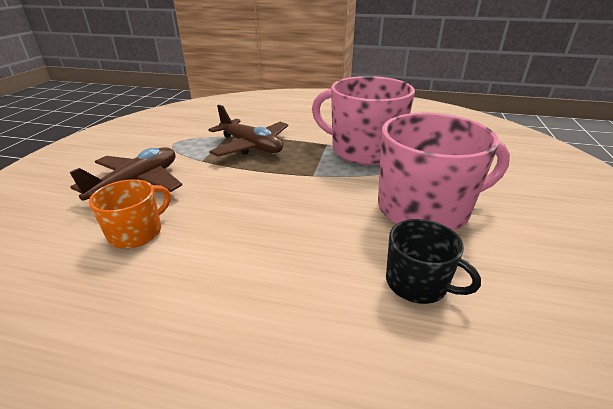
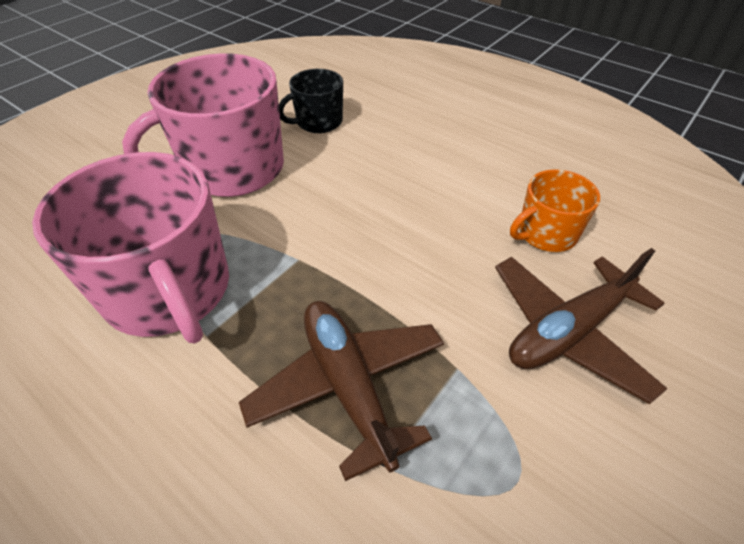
camera: 155 degrees left, 15 degrees up
pink mug [378,113,510,231] -> pink mug turned 45 degrees counterclockwise [122,53,284,197]
black mug [386,219,481,304] -> black mug turned 90 degrees counterclockwise [279,69,343,133]

